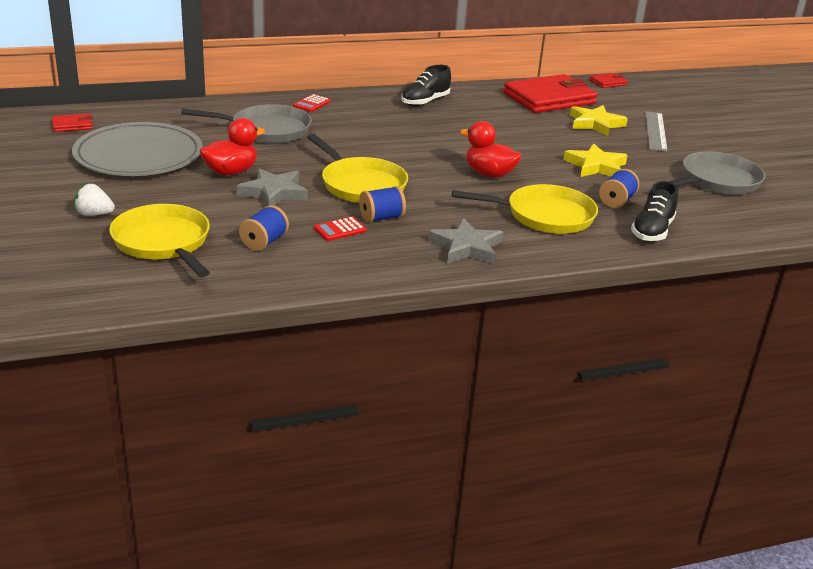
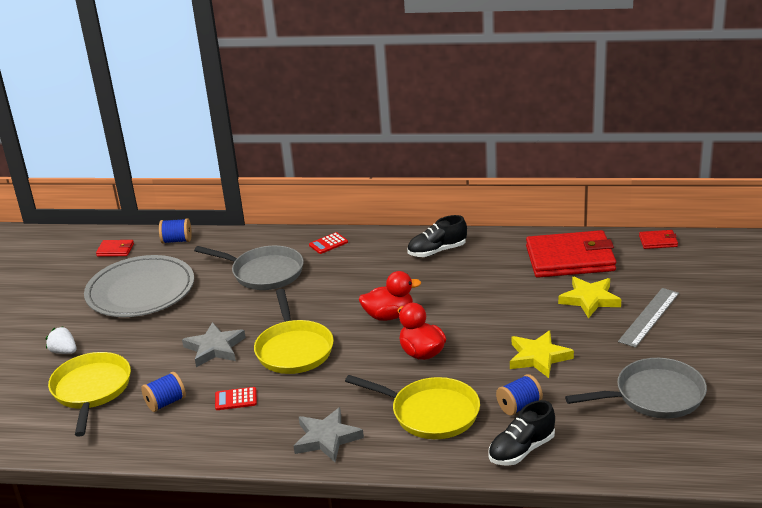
camera: 30 degrees right, 0 degrees up
red duck [199,118,265,176] -> red duck moved to [359,271,421,321]
blue spool [359,186,406,223] -> blue spool moved to [159,218,192,243]

